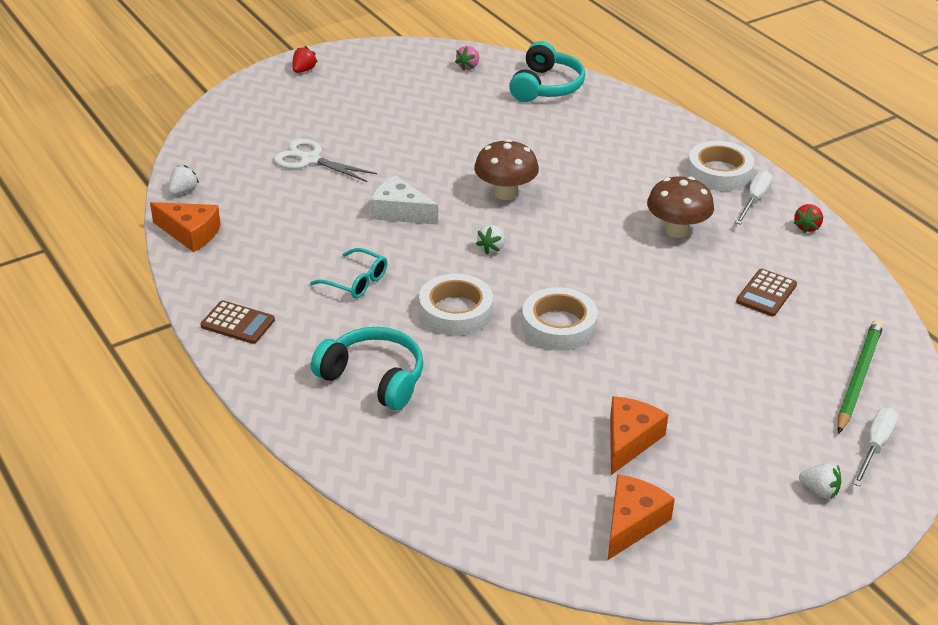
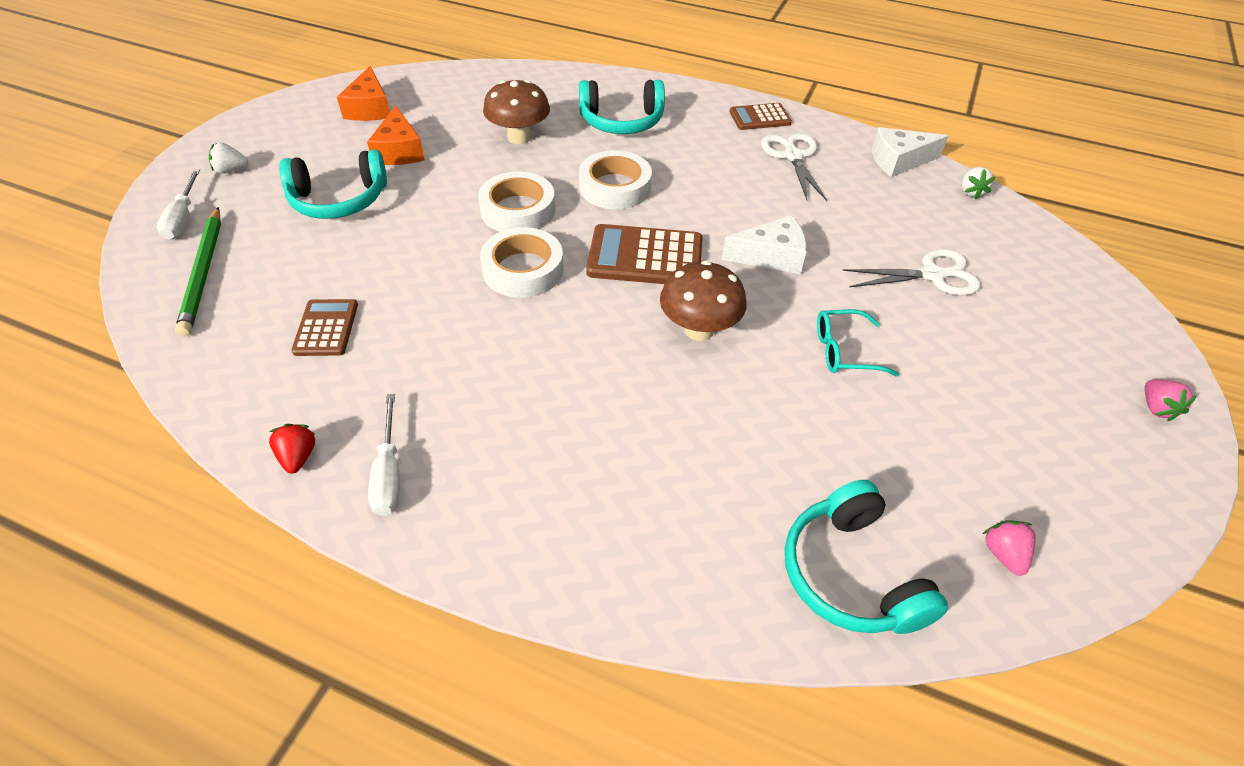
camera: 145 degrees right, 10 degrees up
orange cheese [150,202,221,252] -> white cheese [872,127,948,177]
red strawberry [293,46,318,73] -> pink strawberry [1145,379,1197,421]
turquoise glasses [310,248,387,299] -> turquoise glasses moved to [817,309,899,376]
white strawberry [476,225,505,254] -> brown calculator [586,224,702,284]
brown mushroom [647,176,714,238] -> brown mushroom moved to [483,80,550,144]
white tape [687,141,754,191] -> white tape moved to [480,227,564,298]
none -> turquoise headphones [279,150,387,219]
none -> white scissors [761,133,827,201]

